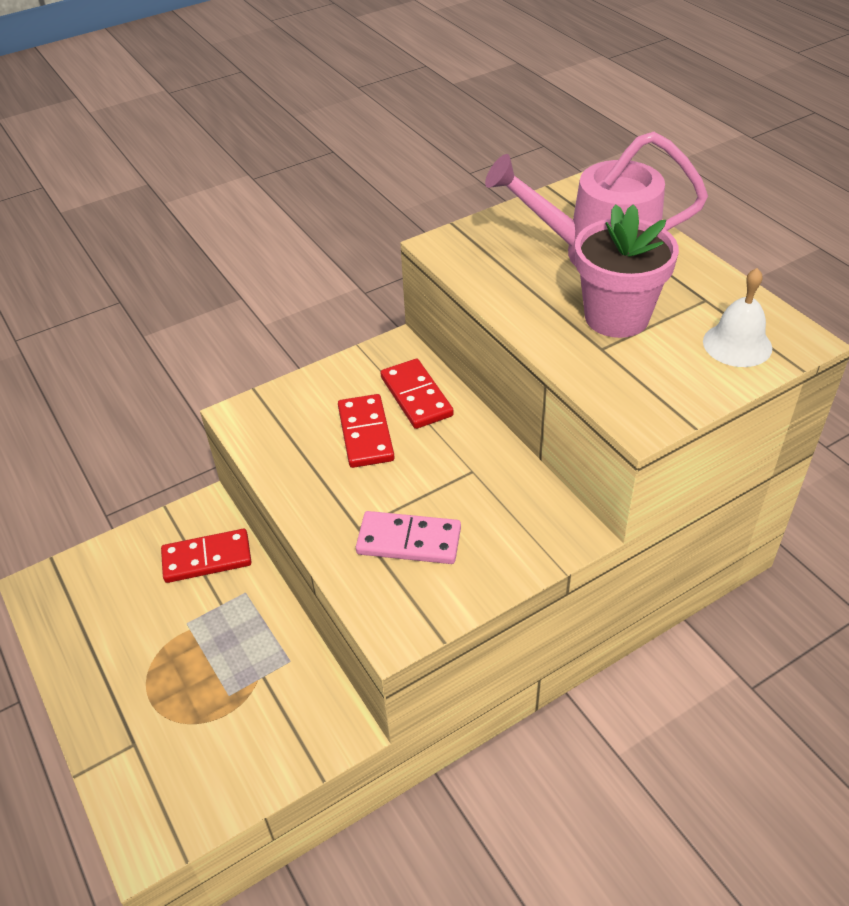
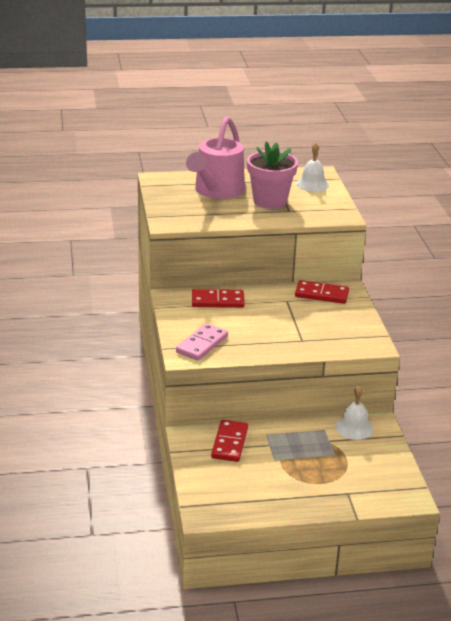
camera: 70 degrees left, 15 degrees down
red domino [338,394,395,468] -> red domino moved to [295,280,349,304]
pink domino [356,511,461,564] -> pink domino moved to [176,323,228,361]
none -> white bell [335,386,373,440]

